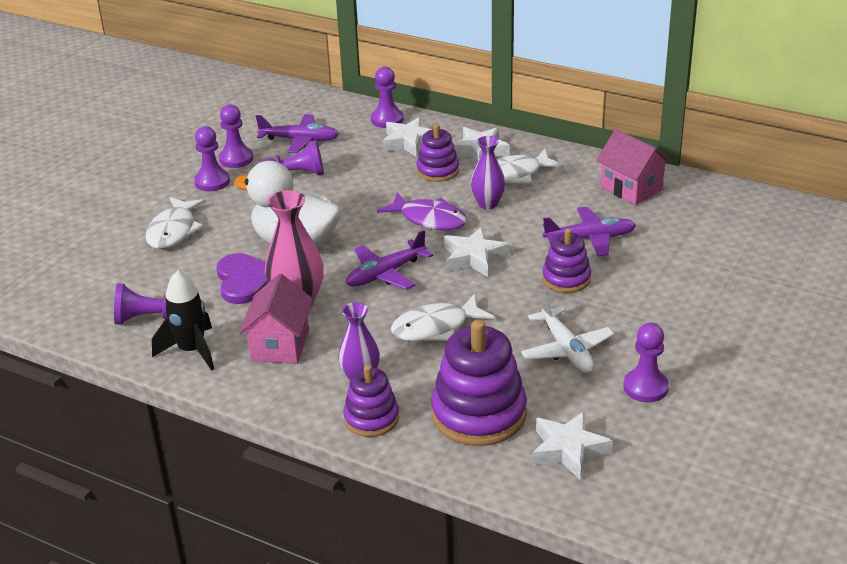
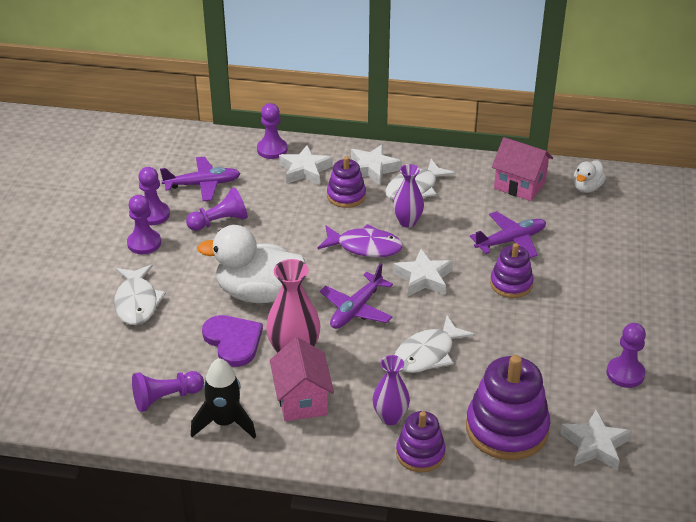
camera: 20 degrees left, 5 degrees up
white plane [521,293,614,373] -> none
none -> white duck [573,160,606,193]

